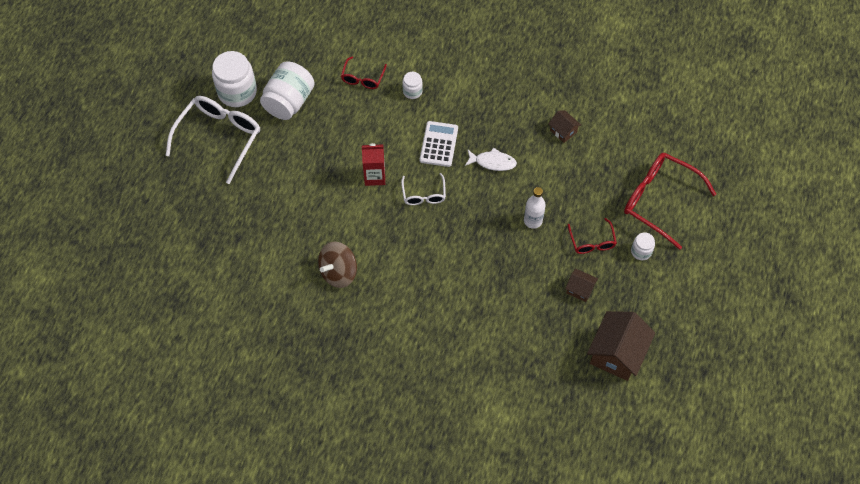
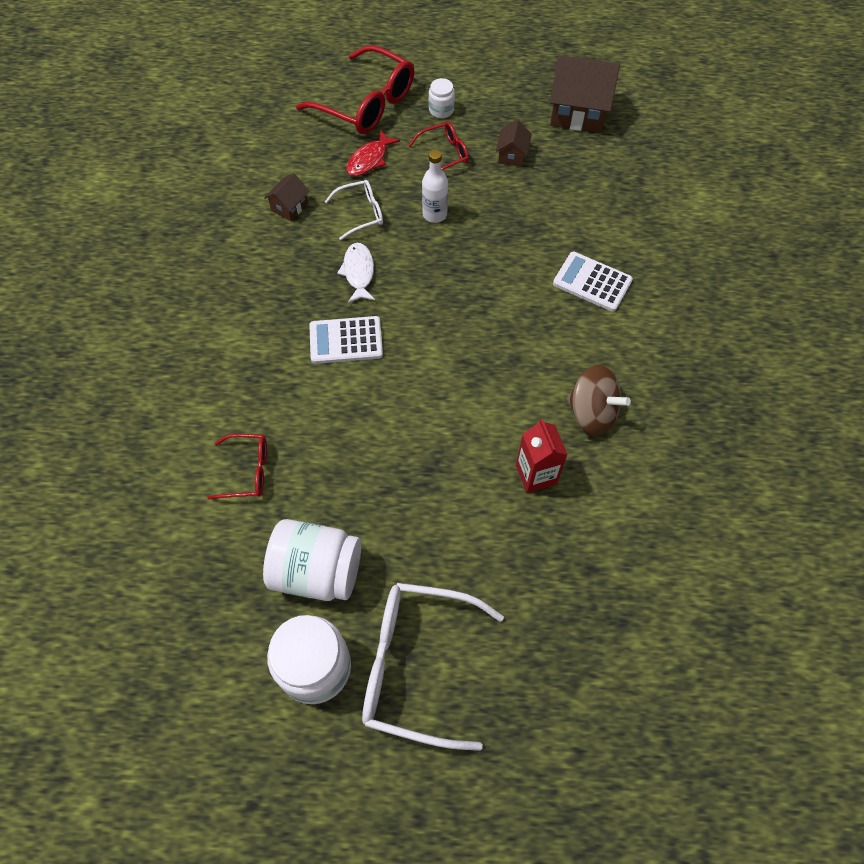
camera: 105 degrees left, 0 degrees up
red carton [362,143,385,186] -> red carton moved to [516,419,568,493]
white glasses [401,173,446,205] -> white glasses moved to [325,180,383,240]
white jar [403,72,423,99] -> none
red glasses [624,153,716,250] -> red glasses turned 75 degrees counterclockwise [296,45,414,134]
none -> red fish [346,130,400,176]
none -> white calculator [553,252,633,312]

